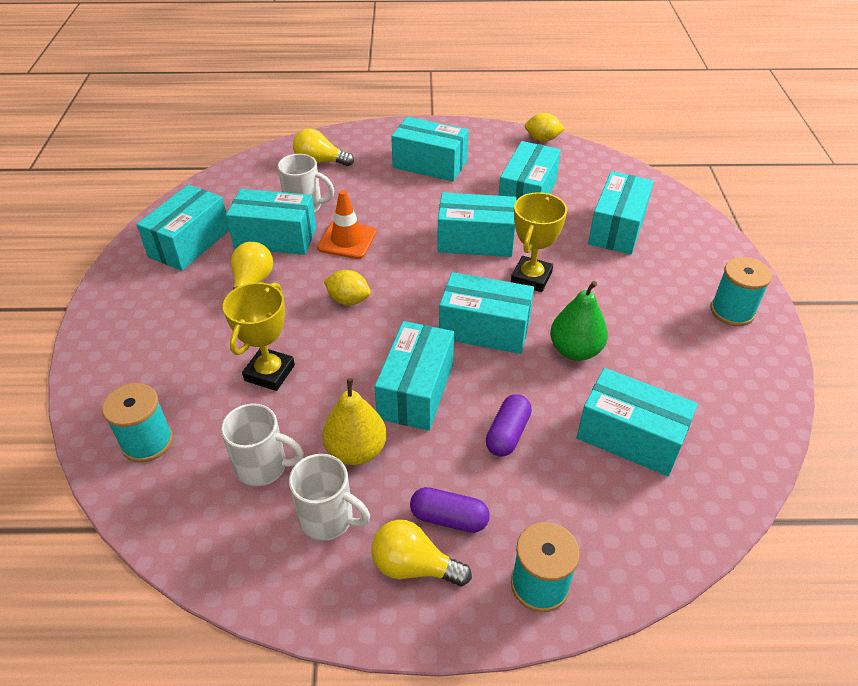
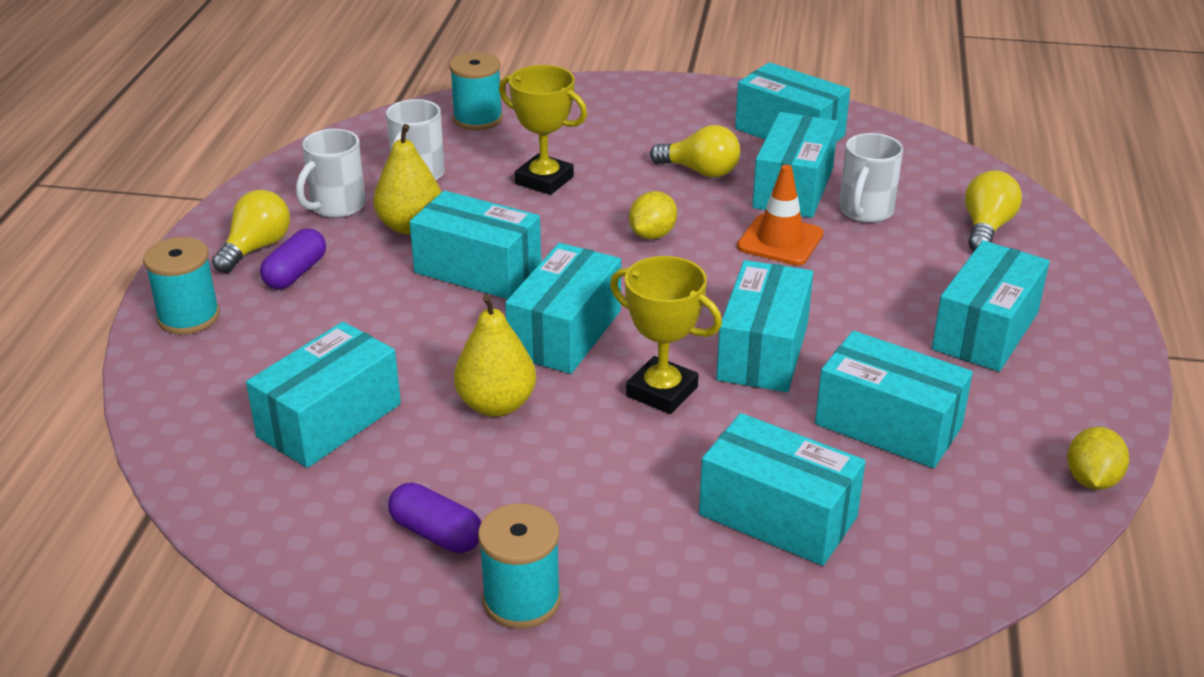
camera: 100 degrees right, 10 degrees down
purple capsule [486,394,532,457] -> purple capsule moved to [388,482,481,553]
green pear [550,281,608,361] -> yellow pear [454,295,536,417]

